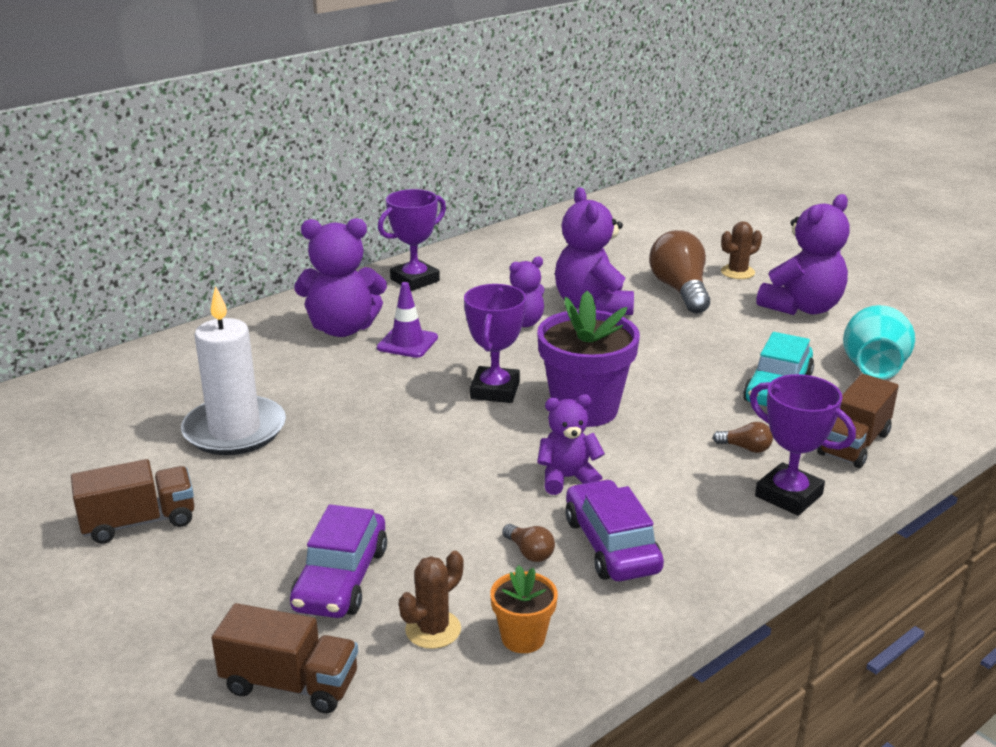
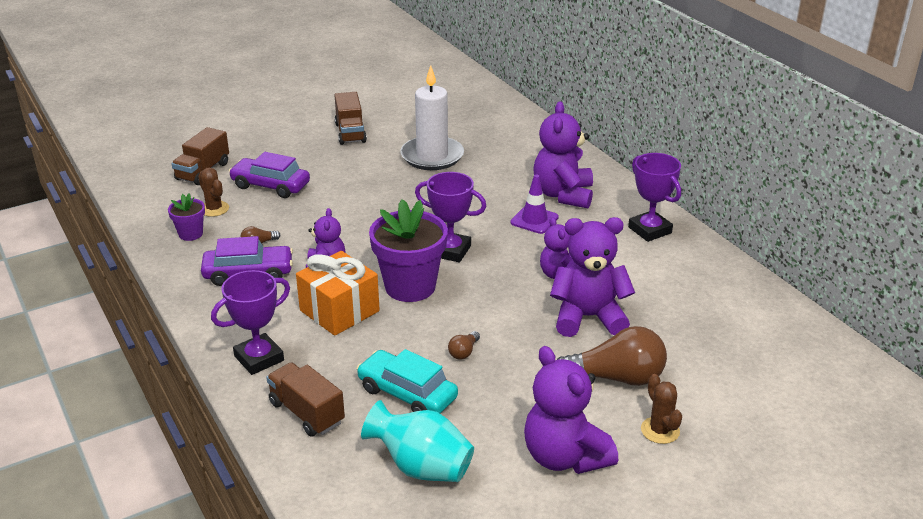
camera: 100 degrees right, 5 degrees up
orange flower pot [490,565,558,653] -> purple flower pot [168,193,205,241]
brown light bulb [713,422,773,453] -> brown light bulb moved to [448,331,480,360]
none -> orange gift [296,251,380,336]

